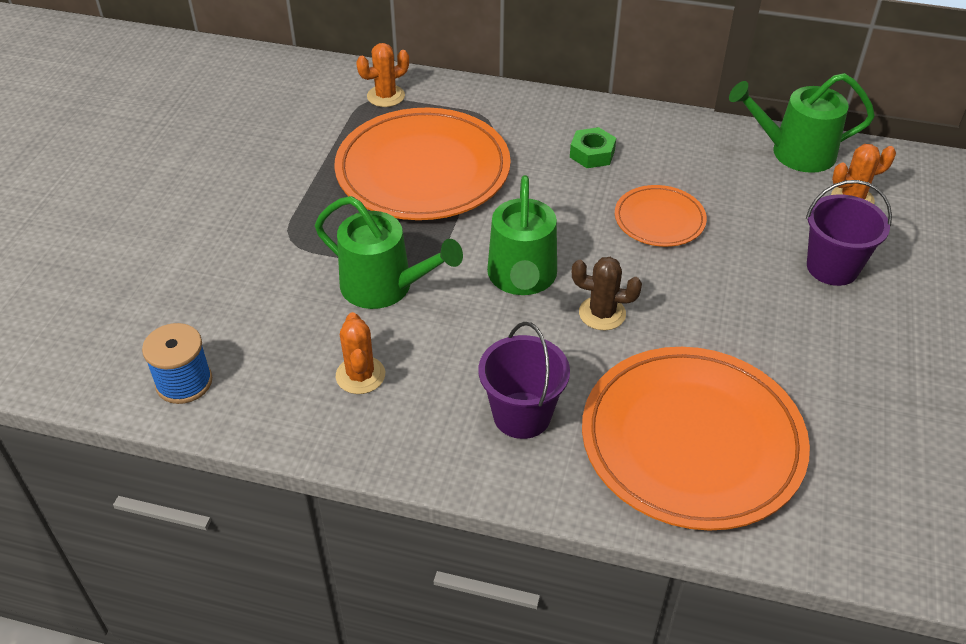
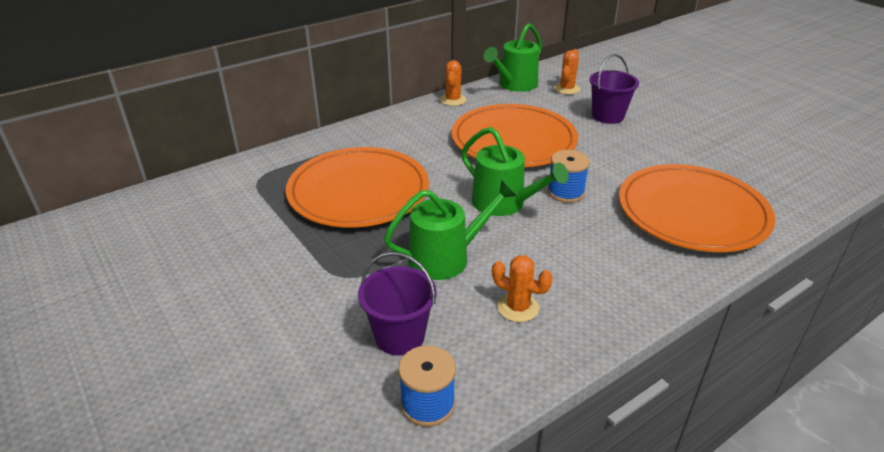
camera: 50 degrees left, 10 degrees down
orange cactus [356,43,409,107] -> orange cactus moved to [440,60,466,106]
purple bucket [478,322,570,439] -> purple bucket moved to [358,252,437,355]
green nut [570,127,616,168] -> none
brown cactus [572,257,642,330] -> blue spool [547,150,590,203]
orange plate [615,185,707,247] -> orange plate [452,104,578,167], size x2.01

